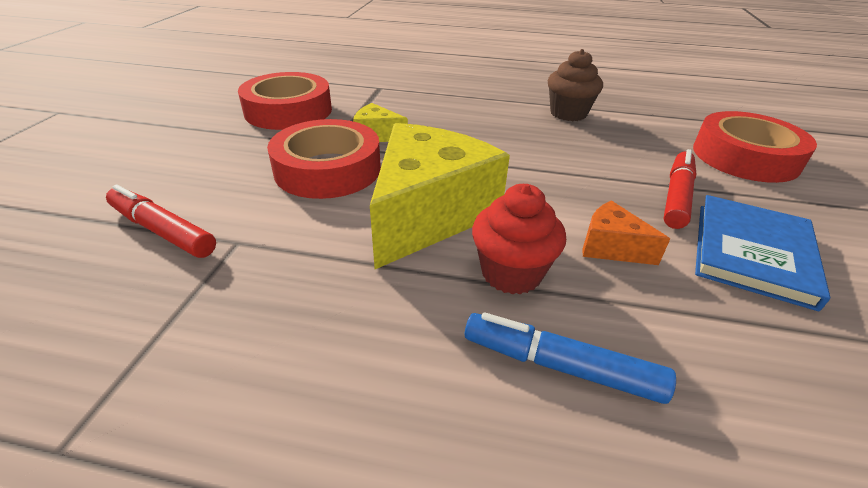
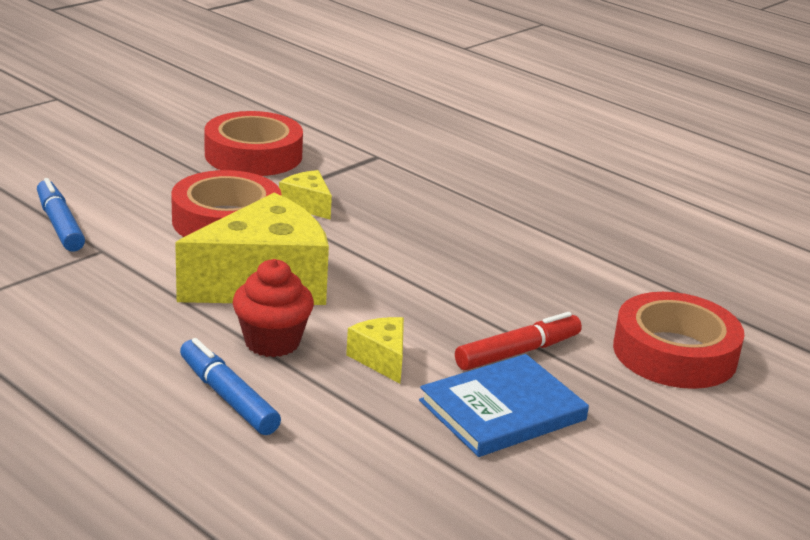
camera: 30 degrees right, 10 degrees down
red marker [106,185,216,258] -> blue marker [37,178,85,251]
brown cupcake [548,49,603,121] -> none
orange cheese [583,201,670,265] -> yellow cheese [346,317,404,384]

